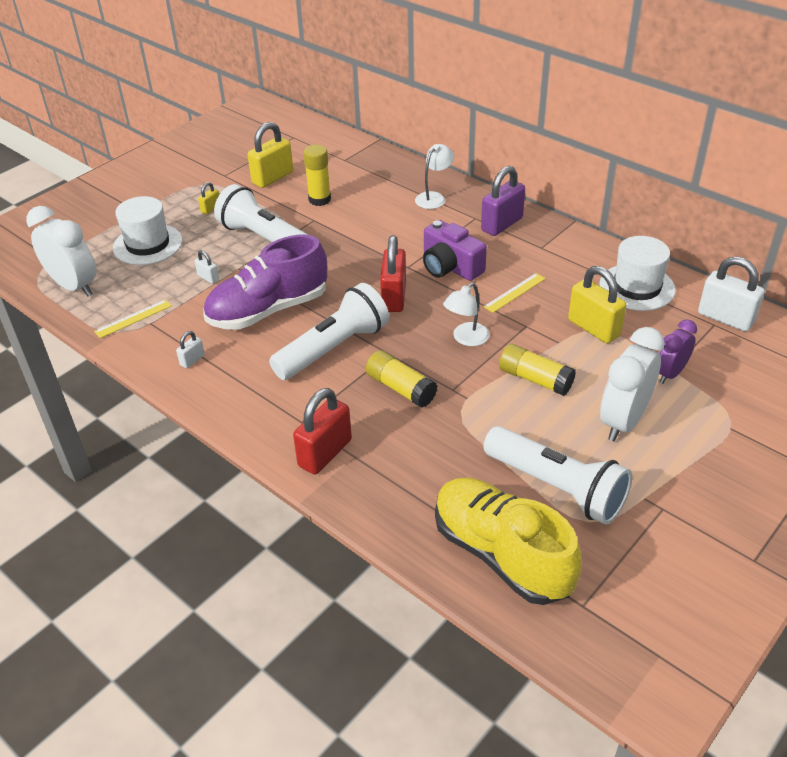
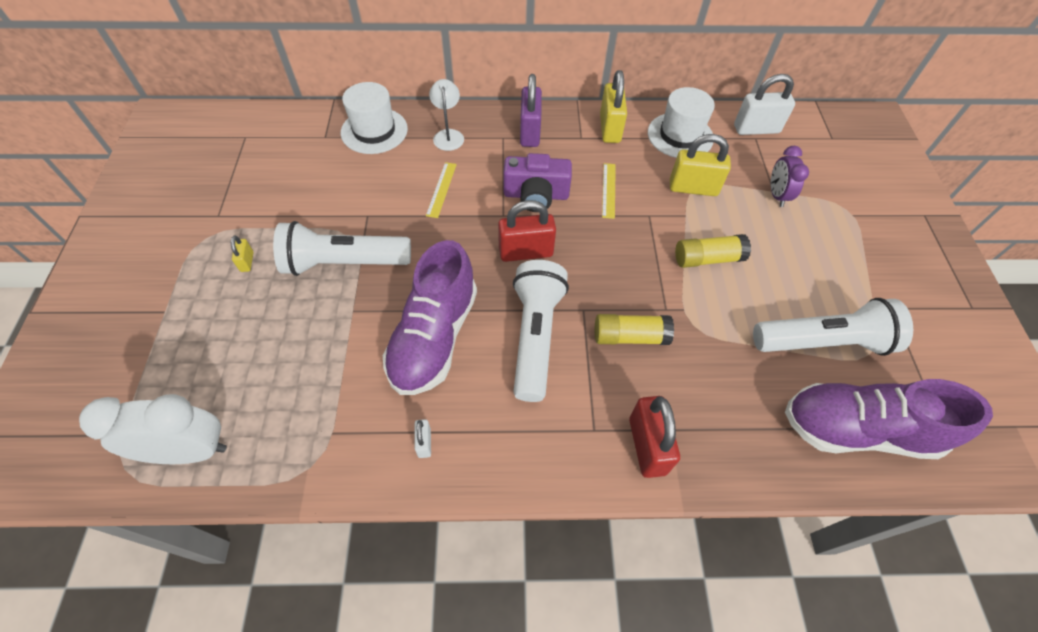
camera: 45 degrees left, 15 degrees up
yellow ruler [94,299,172,338] -> yellow ruler moved to [426,162,457,218]
white hat [113,196,182,265] -> white hat moved to [341,82,408,154]
white padlock [195,250,219,284] -> none
yellow padlock [247,122,293,188] -> yellow padlock moved to [600,70,627,143]
yellow glue stick [303,145,331,206] -> none
red padlock [380,235,406,312] -> red padlock turned 60 degrees counterclockwise [498,200,556,262]
yellow shoe [435,478,582,605] -> purple shoe [785,379,993,459]
white lamp [443,283,490,346] -> none
white clock [600,327,665,441] -> none

